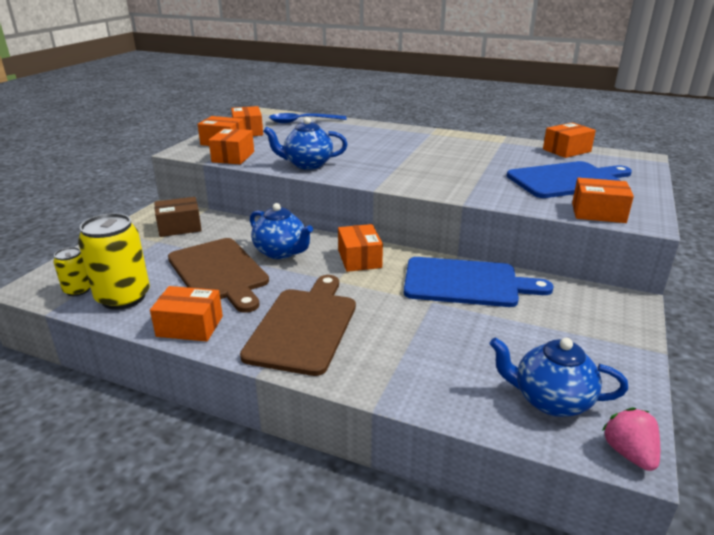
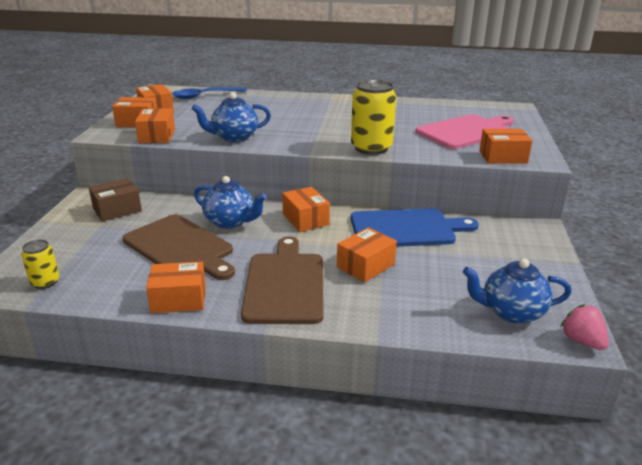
camera: 15 degrees left, 0 degrees up
yellow can [78,213,150,310] -> yellow can moved to [351,80,396,155]
blue cutting board [506,161,632,198] -> pink cutting board [416,114,514,149]
orange box [543,123,596,158] -> orange box moved to [337,227,397,282]

